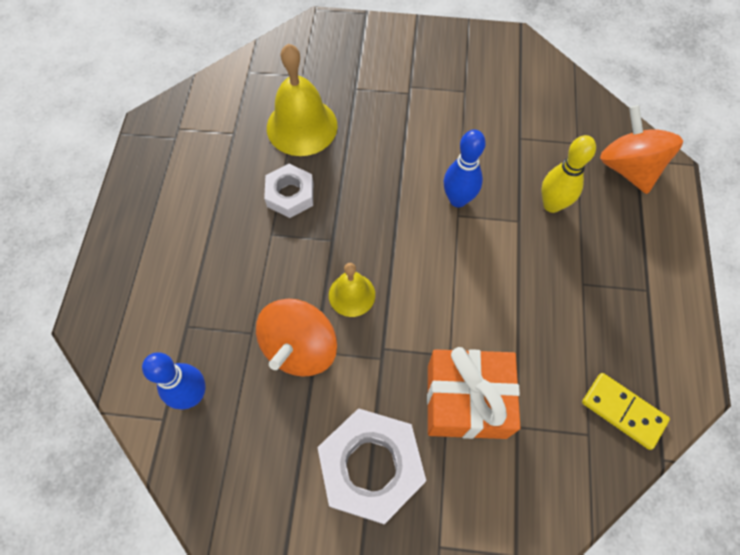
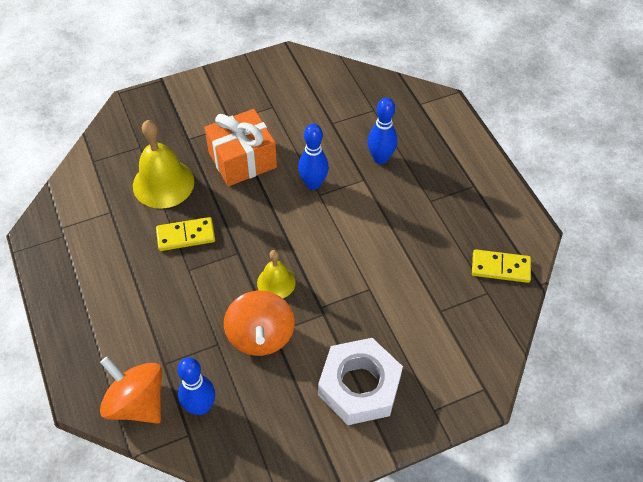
camera: 30 degrees left, 10 degrees down
white nut [264,164,313,218] -> yellow domino [156,217,215,251]
orange gift [427,347,520,439] -> orange gift moved to [205,109,277,186]
yellow bowling pin [541,135,596,213] -> blue bowling pin [367,97,397,164]
orange spinning top [600,105,683,194] -> orange spinning top moved to [100,356,162,424]

